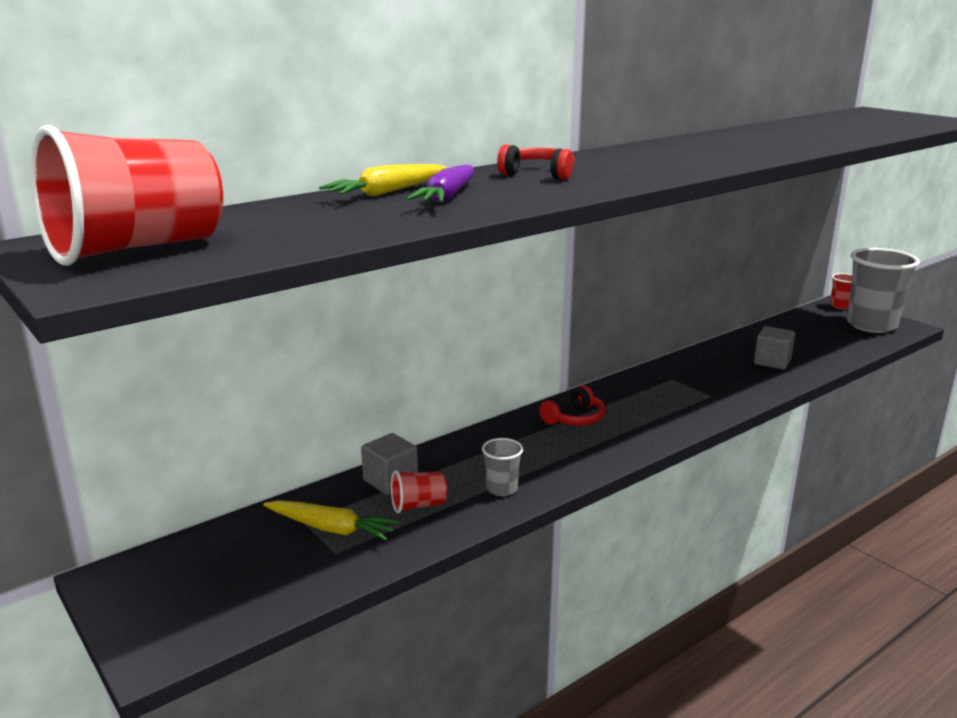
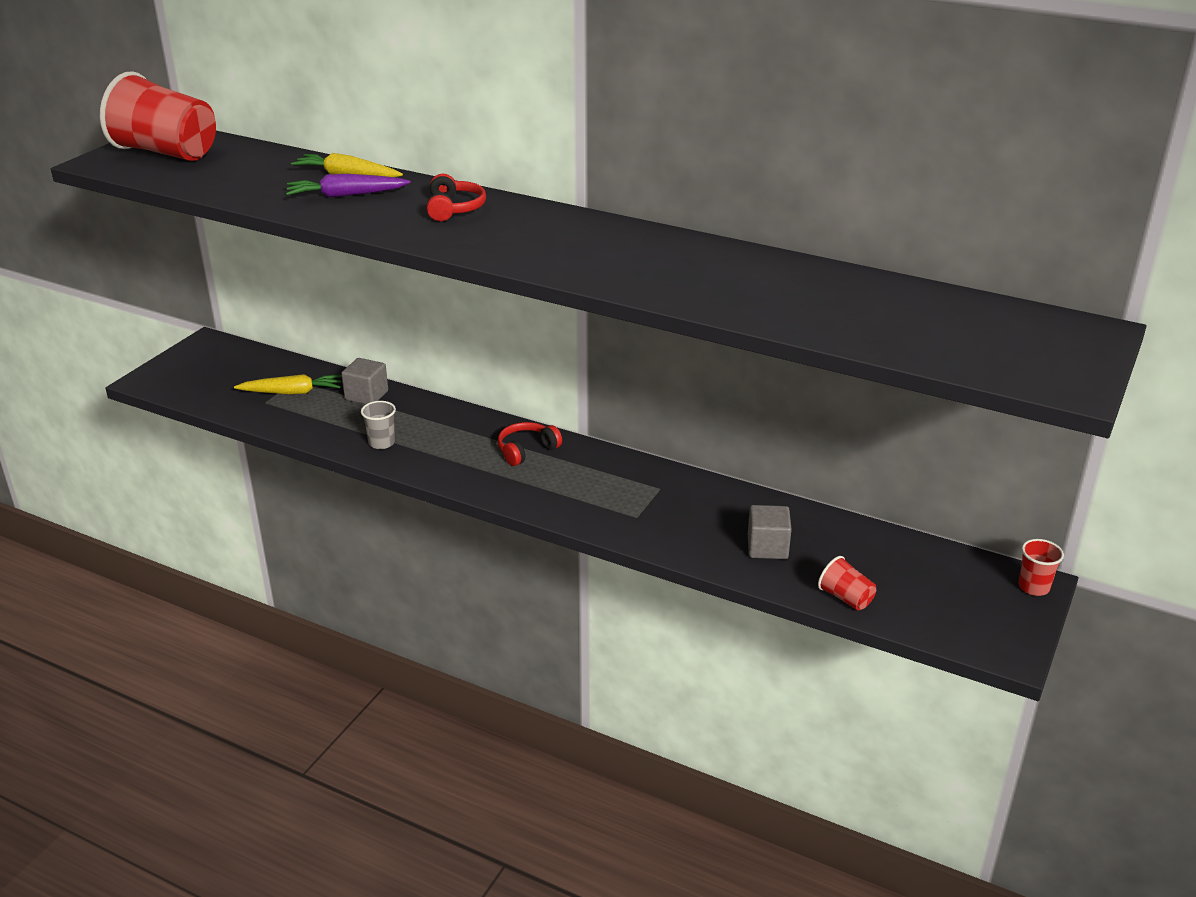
camera: 65 degrees right, 10 degrees up
yellow carrot [263,500,399,541] -> yellow carrot turned 90 degrees counterclockwise [234,374,342,394]
red cup [391,470,447,513] -> red cup moved to [818,556,876,610]
red headphones [539,385,605,426] -> red headphones turned 120 degrees clockwise [498,422,562,466]
grey cup [847,248,920,333] -> none

